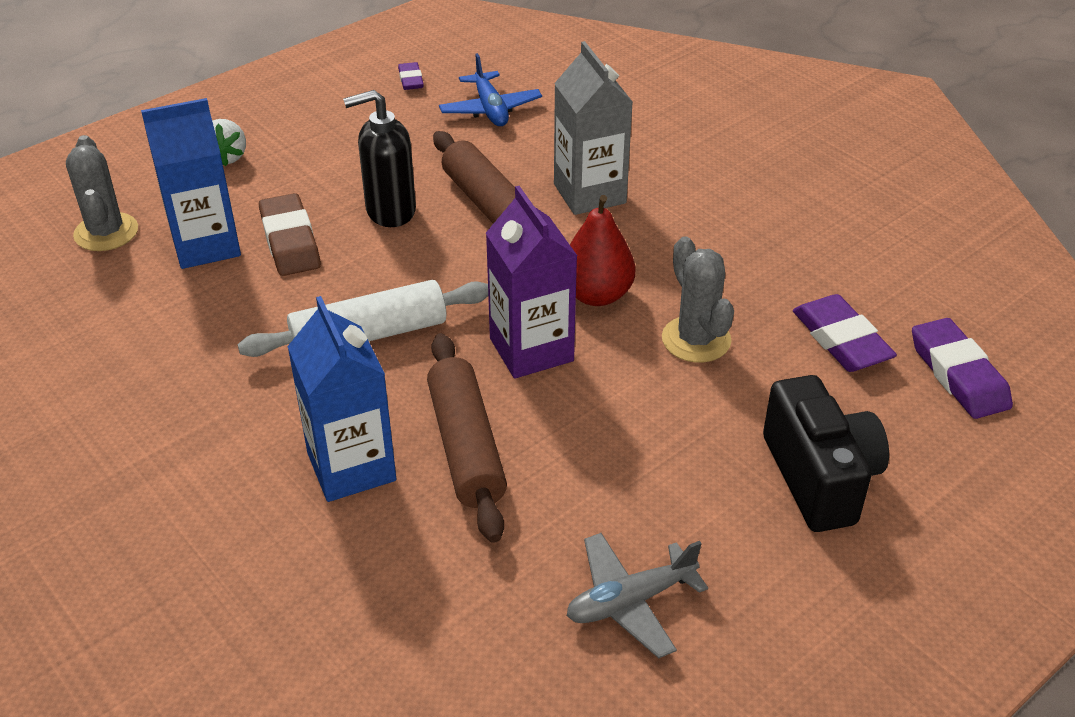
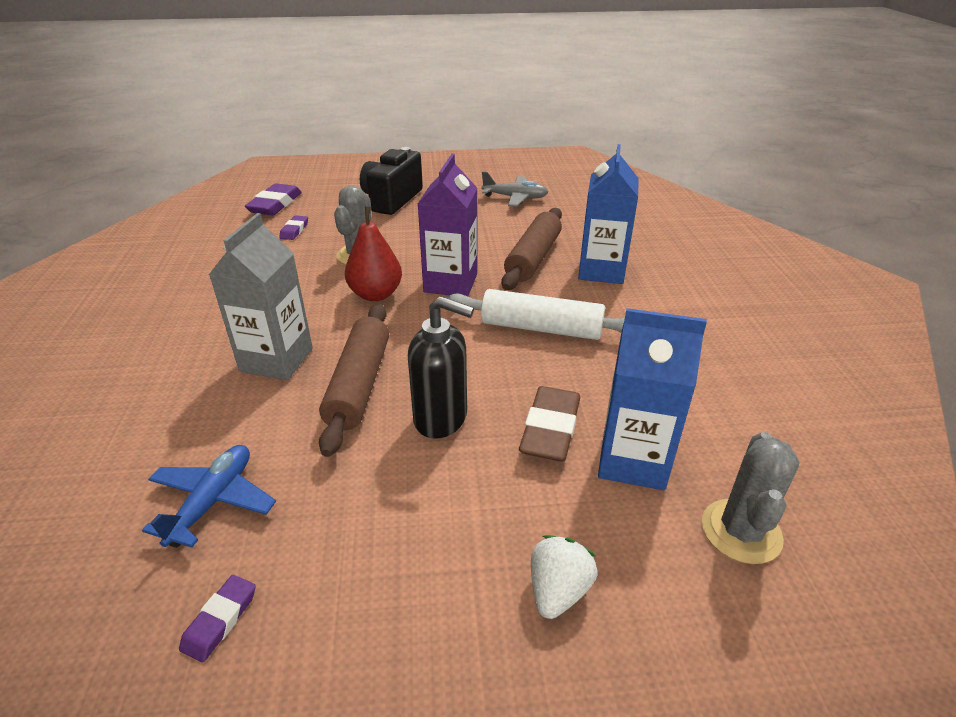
camera: 145 degrees left, 5 degrees down
purple eraser [793,294,897,372] -> purple eraser [279,215,308,240], size x0.55

